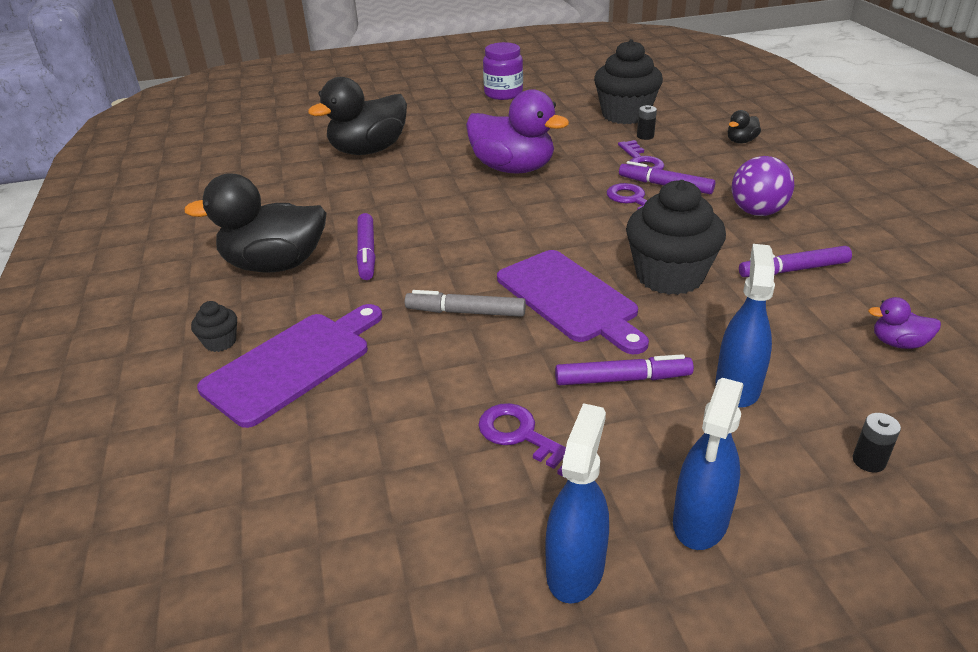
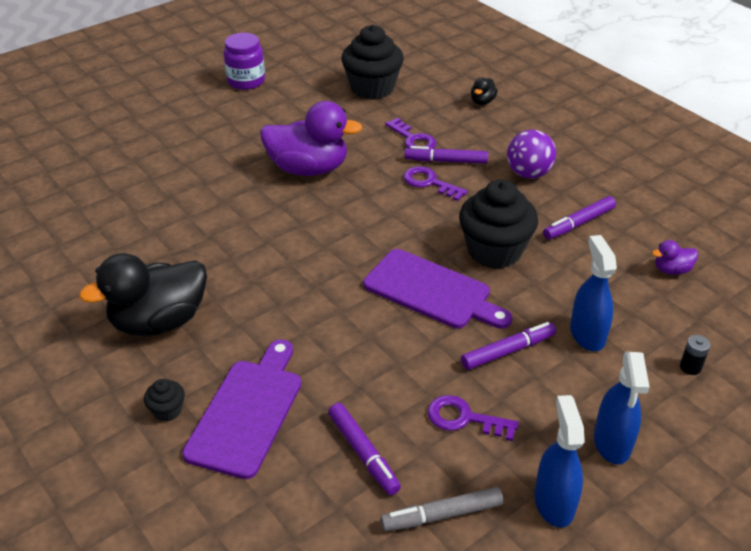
camera: 25 degrees left, 5 degrees up
black duck [308,77,407,155] -> none
purple marker [357,213,376,280] -> purple marker moved to [328,403,401,495]
grey marker [405,290,526,317] -> grey marker moved to [380,487,503,532]
black battery [637,105,657,140] -> none

